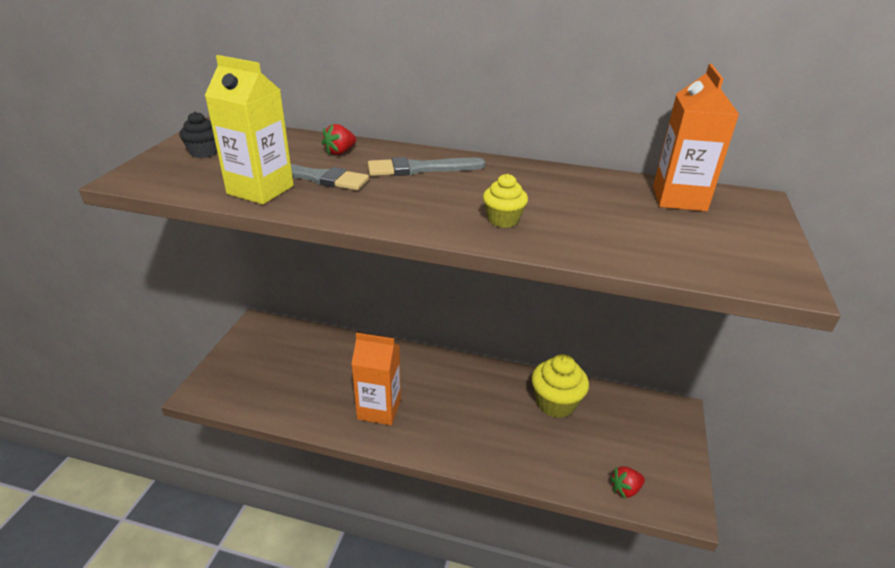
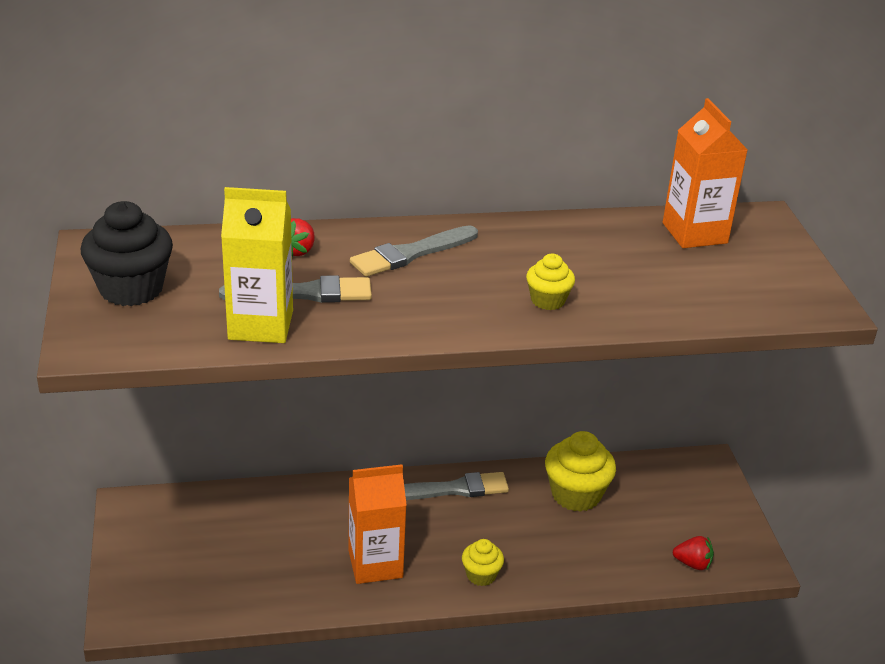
camera: 25 degrees left, 0 degrees up
black cupcake [179,112,217,158] -> black cupcake [81,201,173,306], size x1.80
red strawberry [610,466,645,498] -> red strawberry turned 120 degrees counterclockwise [673,536,714,570]
none -> grey brush [404,472,509,500]
none -> yellow cupcake [462,539,504,586]

